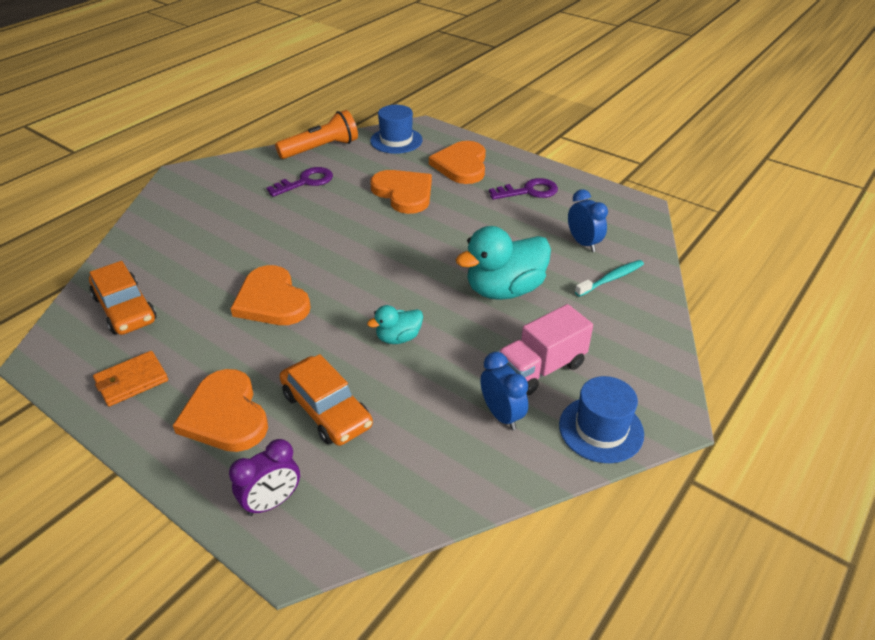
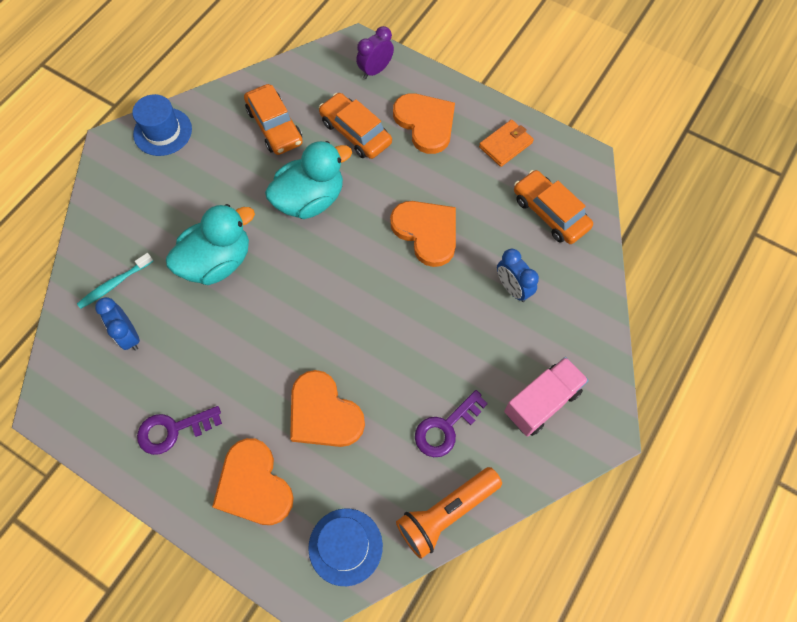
camera: 175 degrees right, 25 degrees up
turquoise duck [367,305,423,344] -> turquoise duck [265,141,352,219], size x1.93
orange heart [429,141,486,184] -> orange heart turned 150 degrees clockwise [212,438,294,525]
blue clock [480,352,528,430] -> blue clock moved to [497,249,539,302]
pink truck [497,304,593,396] -> pink truck moved to [504,357,589,437]
none -> orange car [244,84,303,155]

